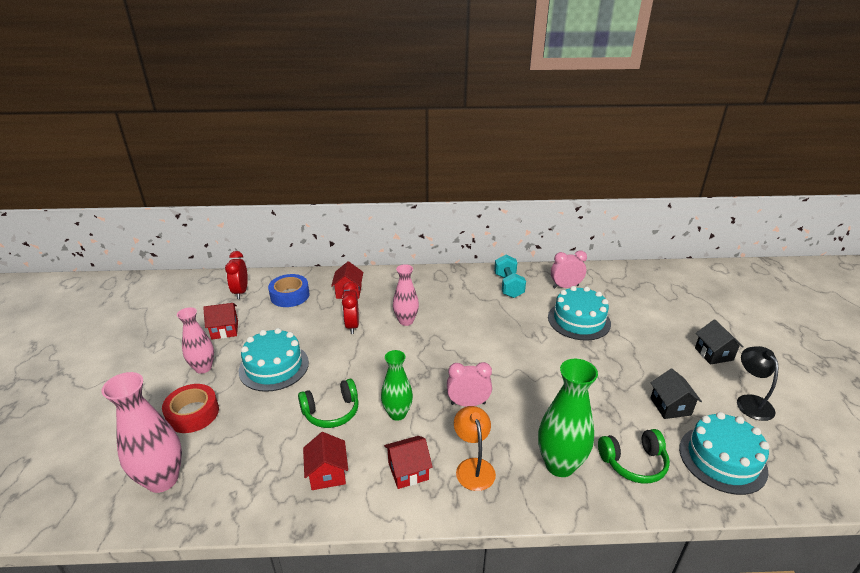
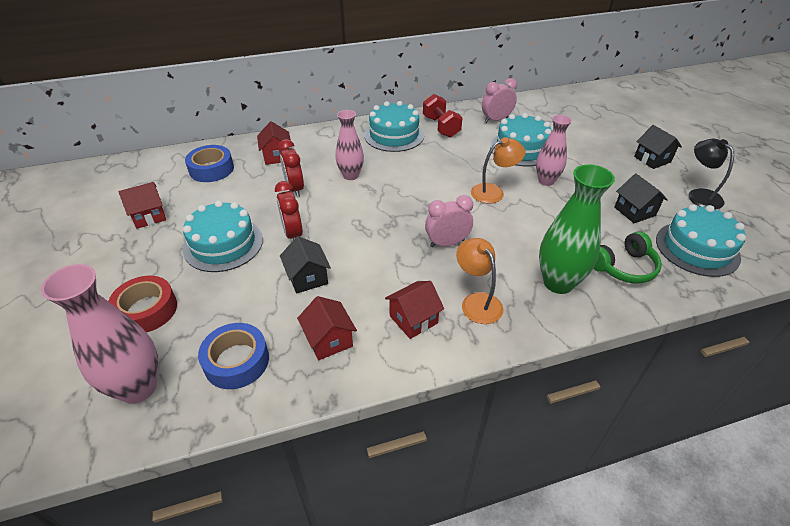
camera: 15 degrees left, 10 degrees up
pink vase [177,307,214,374] -> pink vase moved to [536,115,572,186]
red clock [225,251,248,299] -> red clock moved to [275,181,303,240]
green headphones [298,379,359,428] -> black house [280,236,331,294]
green vase [381,350,413,421] -> none
turquoise dumbbell [494,255,526,298] -> red dumbbell [423,94,463,138]
none -> blue tape [198,323,269,389]
none -> turquoise cake [364,101,424,152]
none -> orange lamp [471,137,525,204]

